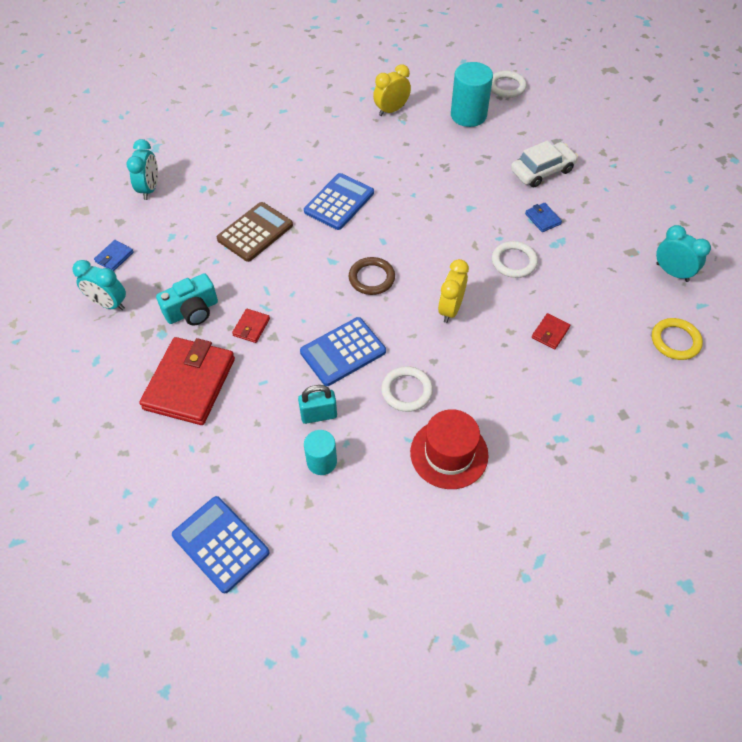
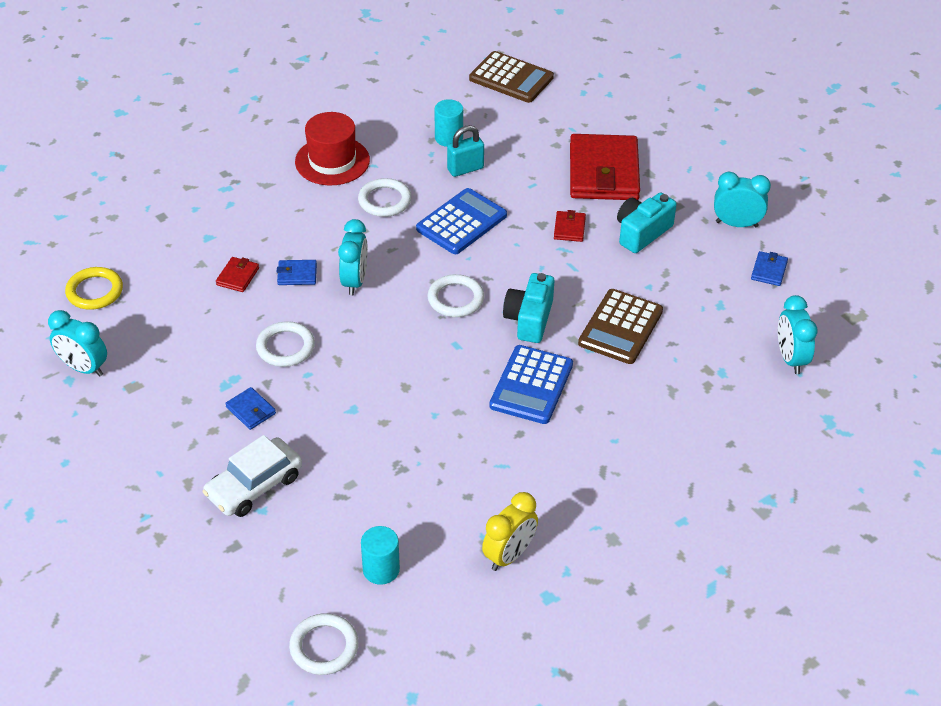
camera: 165 degrees right, 10 degrees down
blue calculator [172,496,269,593] -> brown calculator [469,51,554,103]
brown ring [349,257,395,295] -> white ring [427,274,484,317]
yellow clock [438,259,469,323] -> turquoise clock [338,219,368,295]
turquoise cylinder [451,62,493,127] -> turquoise cylinder [361,526,400,585], size x0.60
none -> blue wallet [277,260,317,285]
none -> turquoise camera [503,273,554,343]

